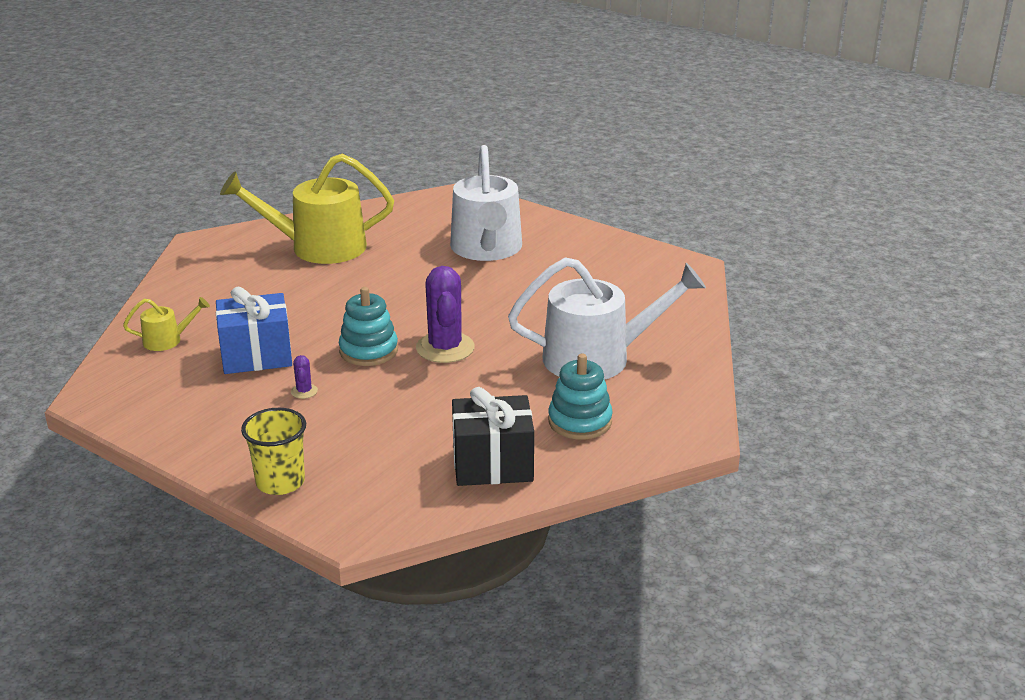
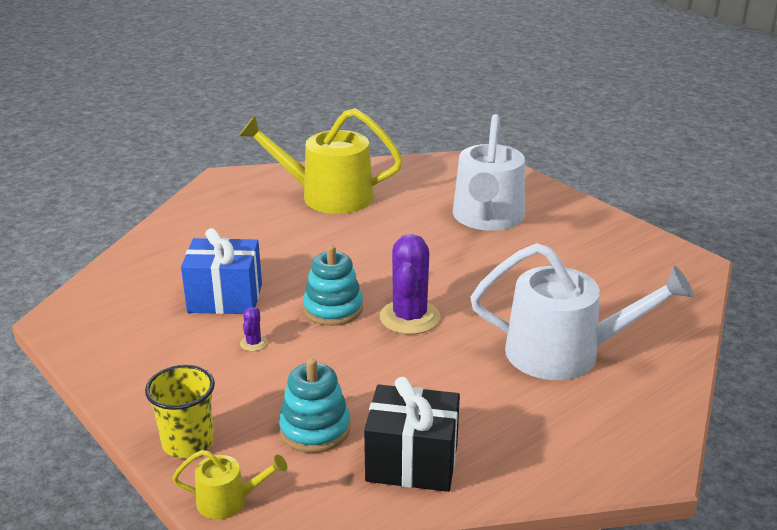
camera: 15 degrees right, 0 degrees up
yellow watering can [123,297,210,351] -> yellow watering can moved to [172,450,287,519]
turquoise stacking toy [548,354,613,439] -> turquoise stacking toy moved to [279,358,350,453]

